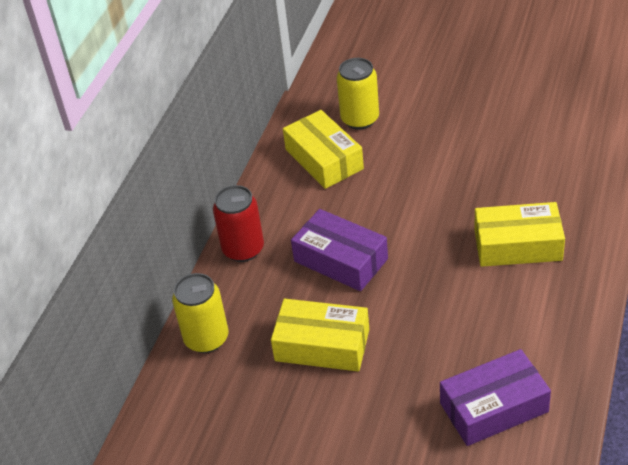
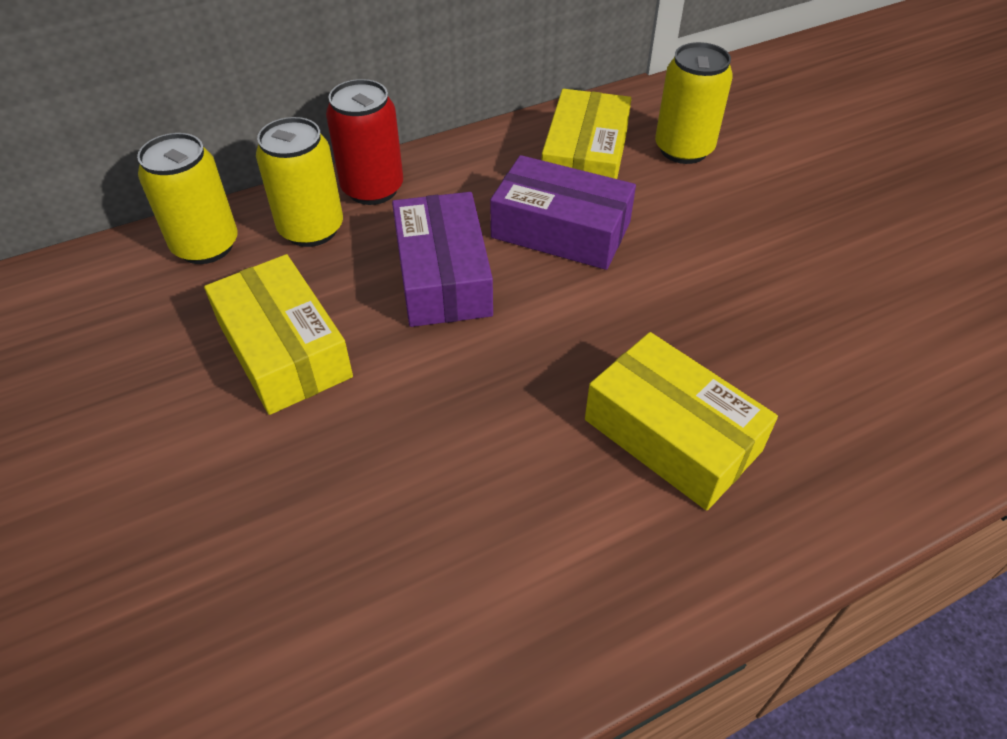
camera: 40 degrees right, 5 degrees up
purple box [440,349,551,446] -> purple box moved to [490,155,636,270]
none -> yellow can [256,117,343,247]

